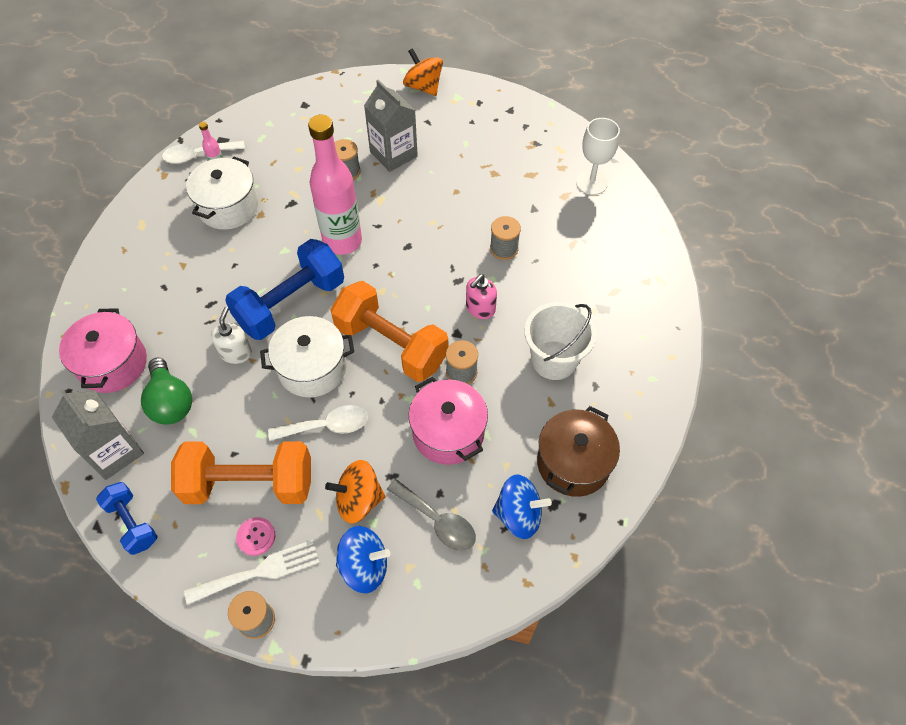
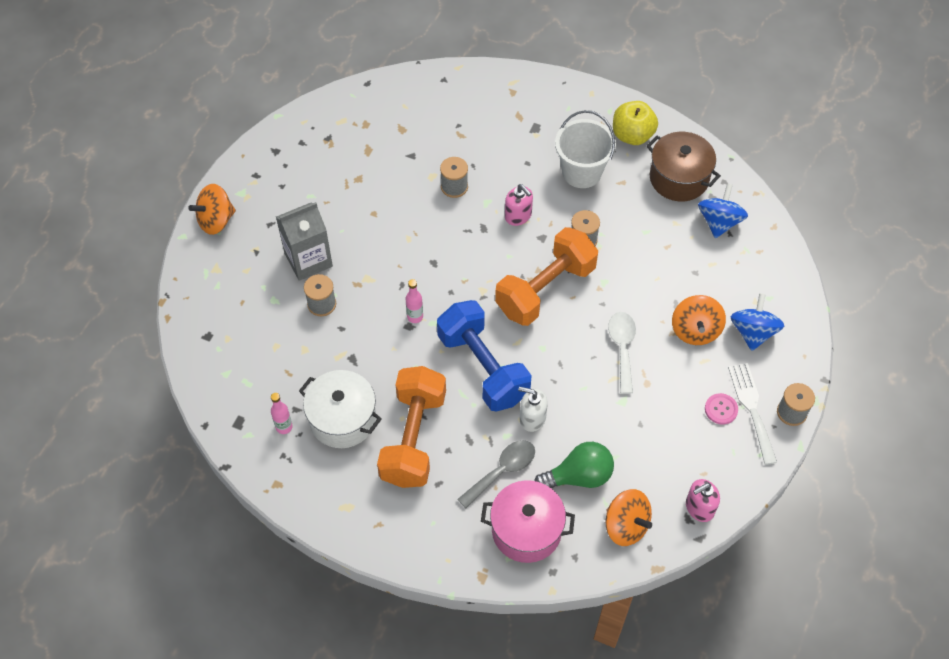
camera: 80 degrees left, 0 degrees up
grey carton [52,390,144,480] -> orange spinning top [606,489,652,546]
blue dumbbell [96,482,158,555] -> pink soap dispenser [686,479,720,522]
white spoon [162,141,245,164] -> none
orange dumbbell [171,441,311,504] -> orange dumbbell moved to [377,366,446,488]
white pot [260,316,354,398] -> none
pink bottle [308,115,362,255] -> pink bottle [406,279,423,323], size x0.40
grey spoon [387,479,476,551] -> grey spoon moved to [457,440,535,508]
pink pot [409,377,488,465] -> none
white goblet [576,118,620,195] -> none
none -> yellow apple [613,101,658,145]

